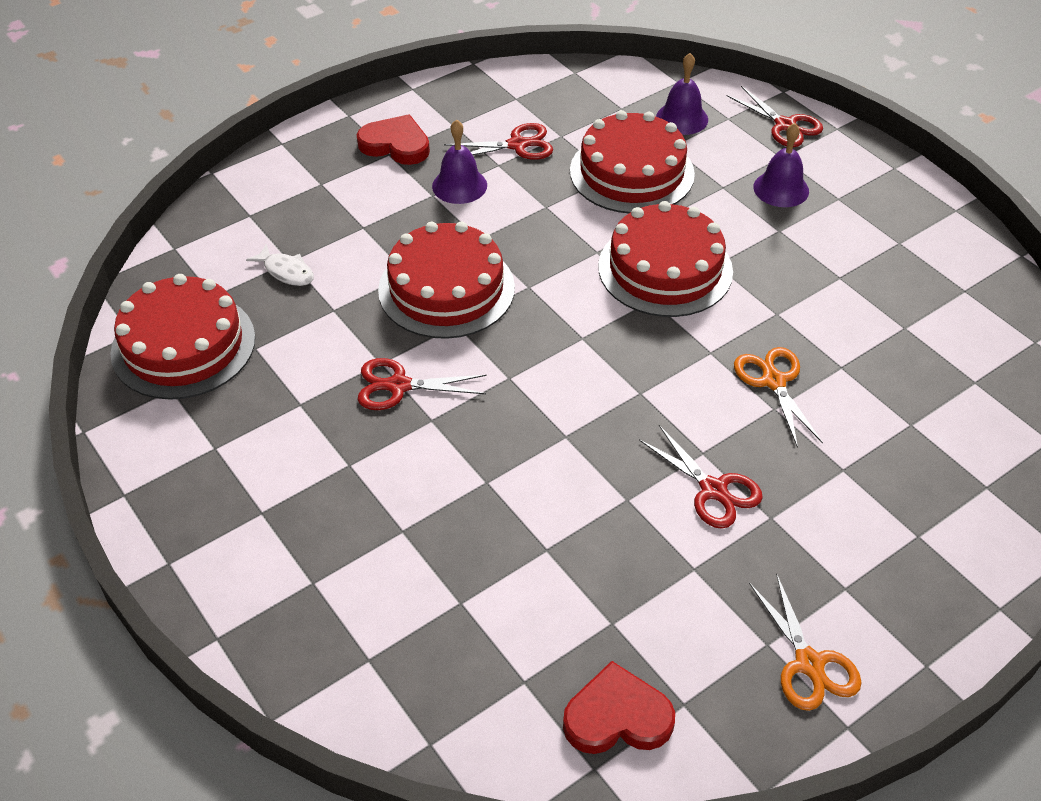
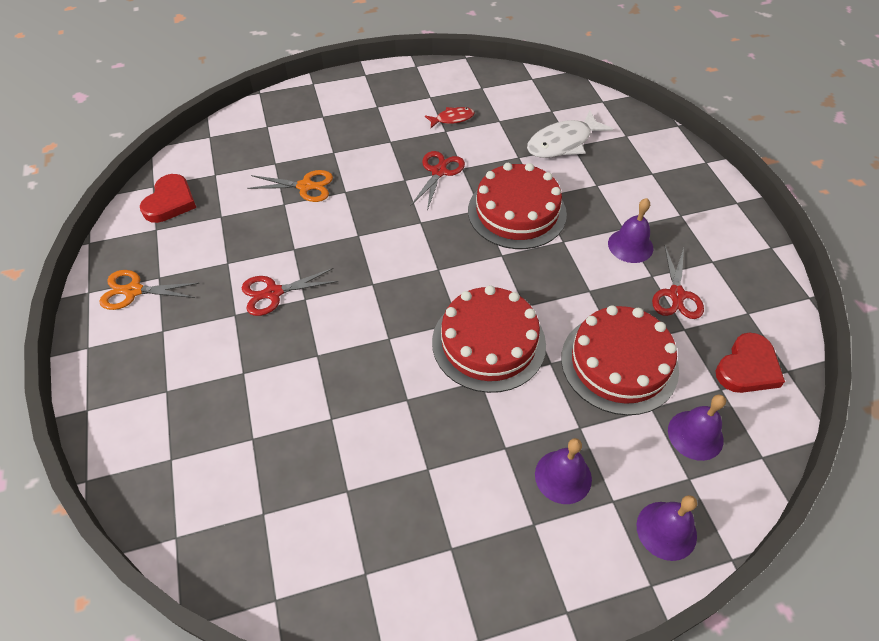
camera: 110 degrees right, 5 degrees up
red cake [110,274,255,400] -> none
white fish [246,244,314,286] -> white fish [527,110,613,158], size x1.83
red heart [357,114,430,165] -> red heart moved to [715,333,785,393]
red scissors [726,86,823,147] -> purple bell [637,495,697,561]
orange scissors [734,347,823,448] -> orange scissors moved to [247,170,333,202]
none -> red fish [425,107,475,128]

